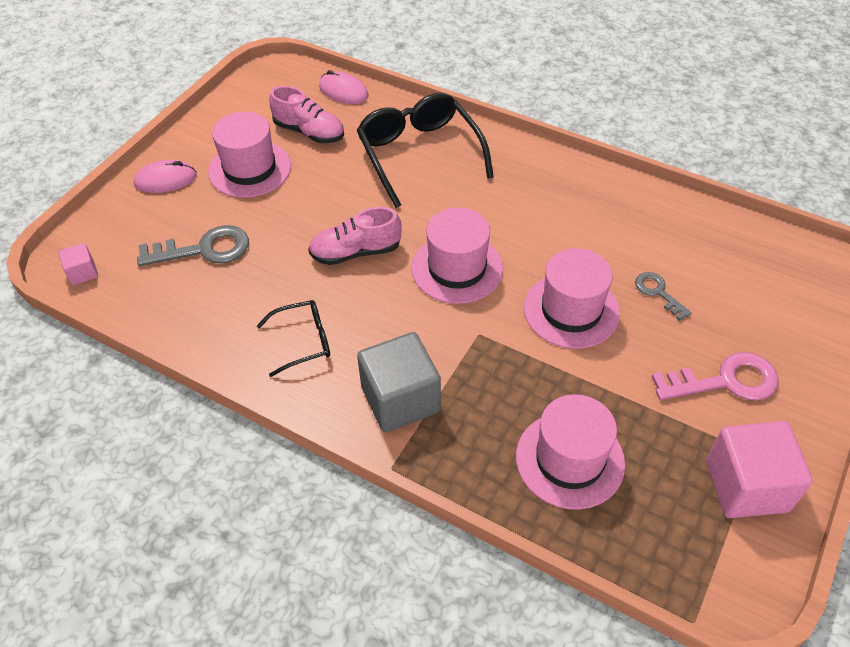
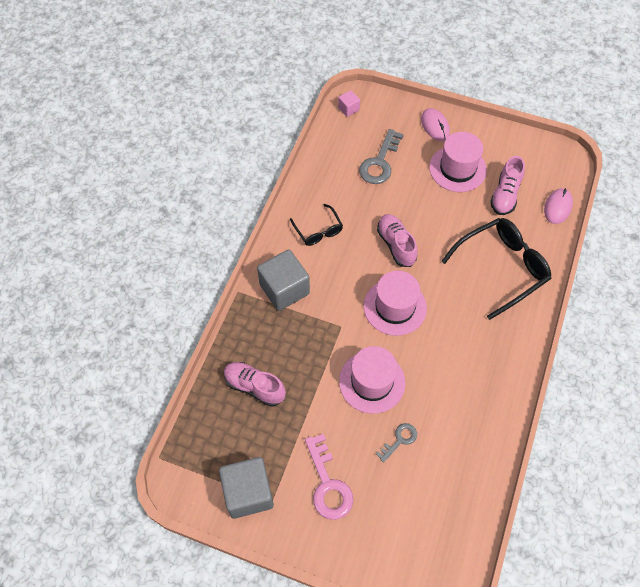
camera: 80 degrees right, 10 degrees up
grey key [137,225,249,266] -> grey key turned 45 degrees clockwise [359,129,404,184]
pink hat [516,394,625,510] -> pink shoe [224,362,286,407]
pink cube [706,421,813,518] -> grey cube [219,457,274,519]

